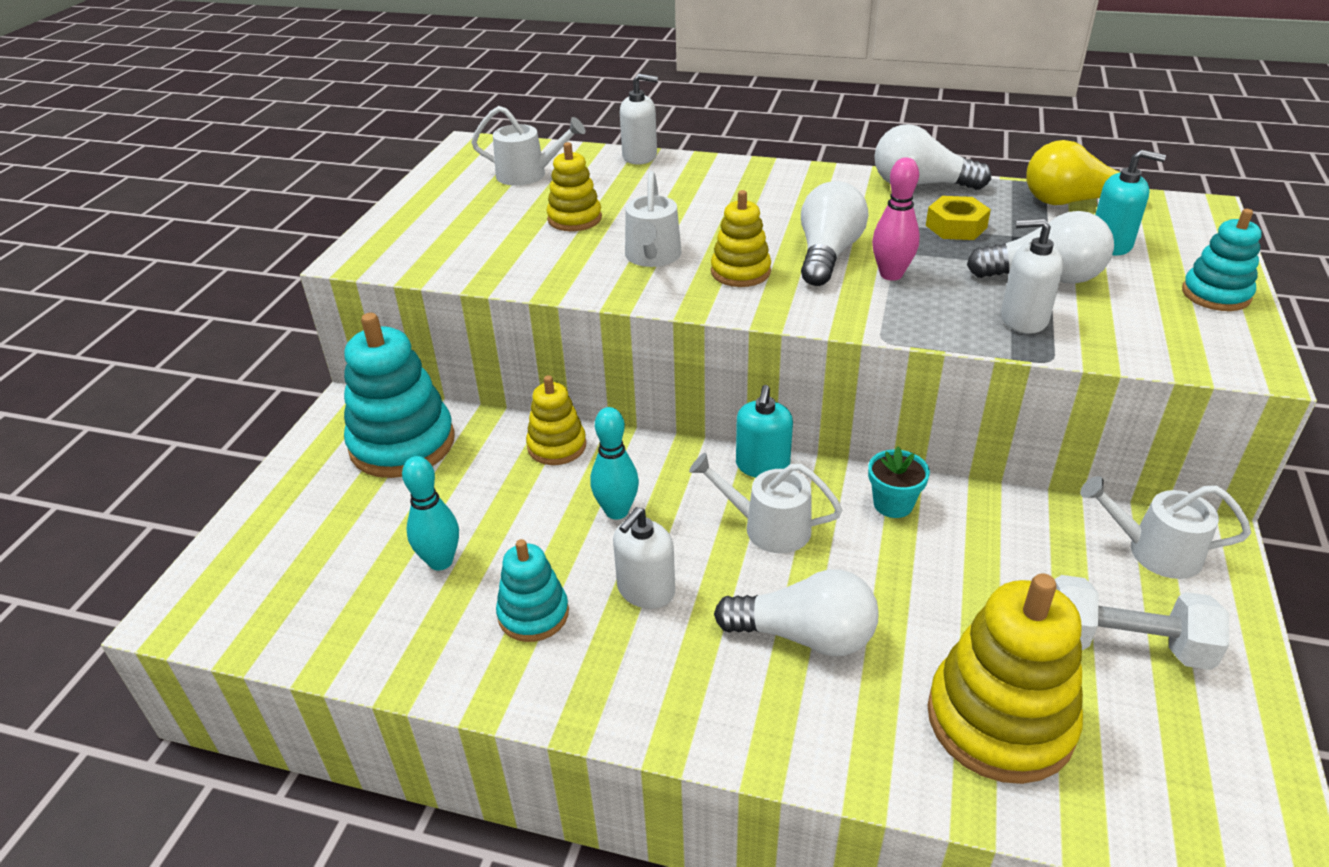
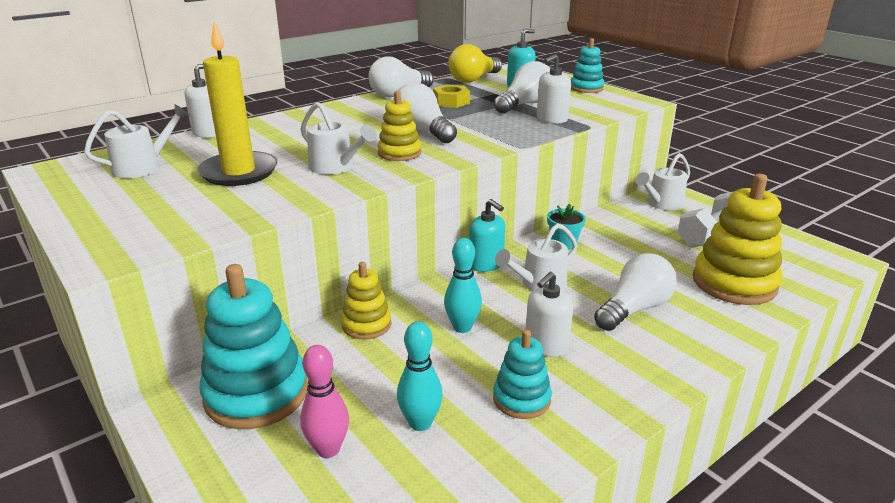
camera: 55 degrees left, 10 degrees down
yellow stacking toy [546,142,602,231] -> yellow candle [197,22,278,186]
white soap dispenser [613,507,675,609] -> white soap dispenser turned 60 degrees clockwise [526,272,573,357]
pink bowling pin [872,158,920,281] -> pink bowling pin moved to [300,345,349,458]

